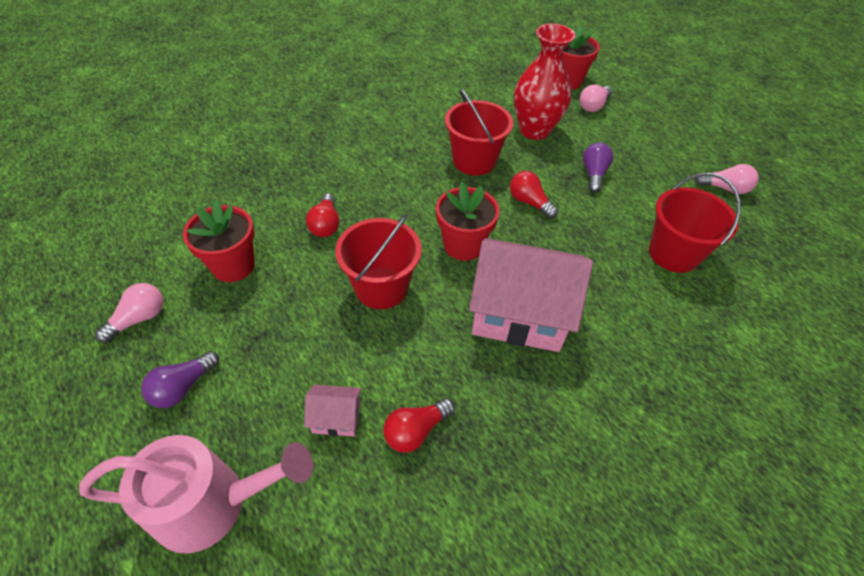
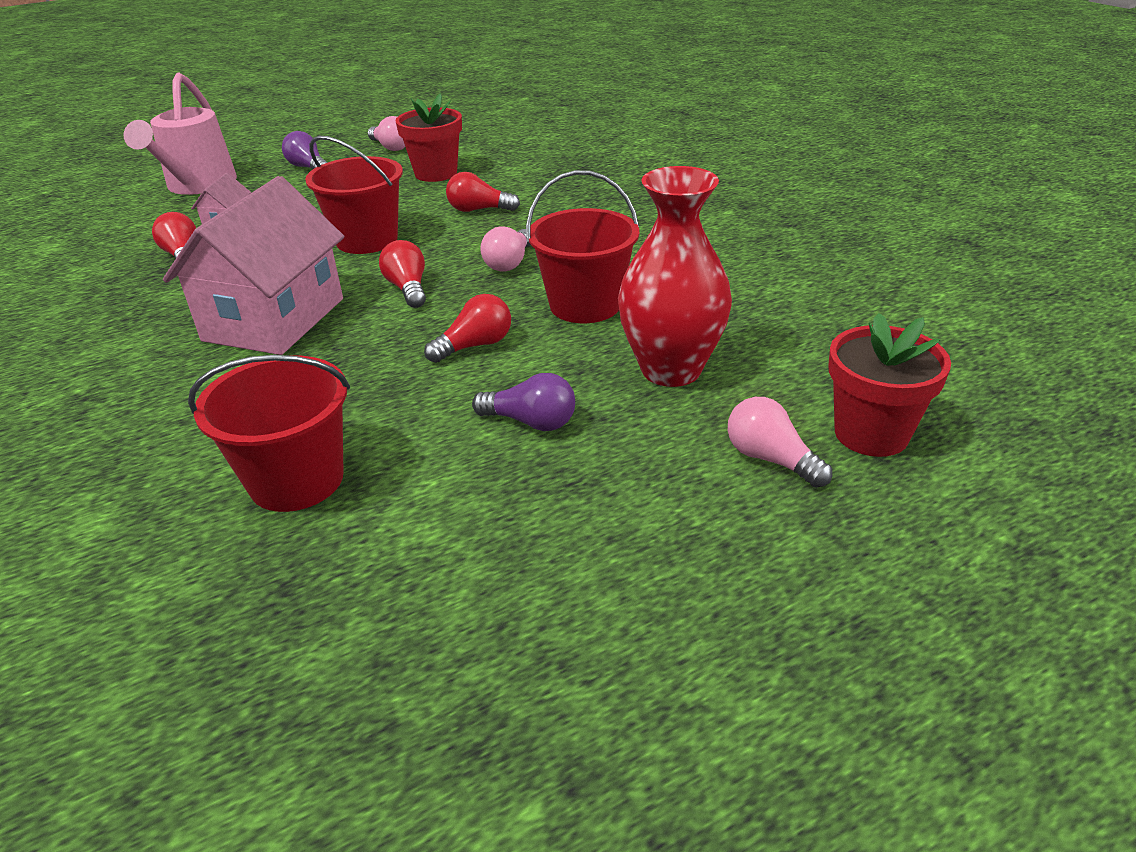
camera: 100 degrees right, 15 degrees down
red flower pot [436,182,500,261] -> red light bulb [379,240,426,308]
pink light bulb [694,164,759,194] -> pink light bulb moved to [480,226,531,272]

